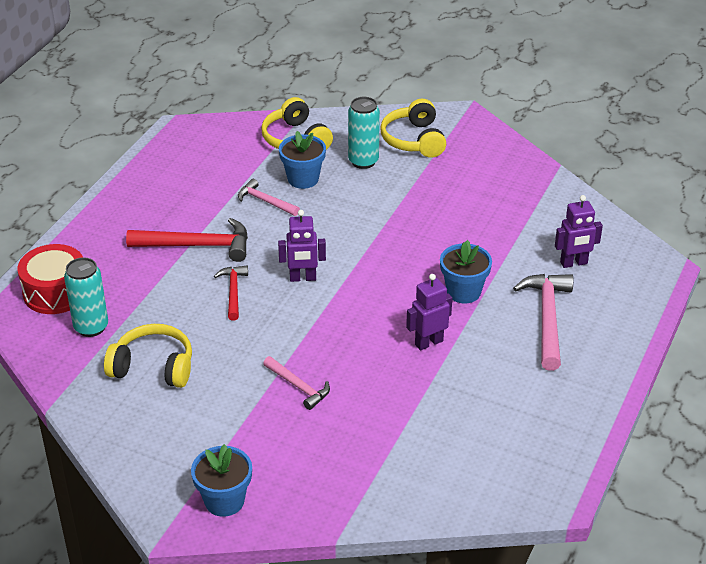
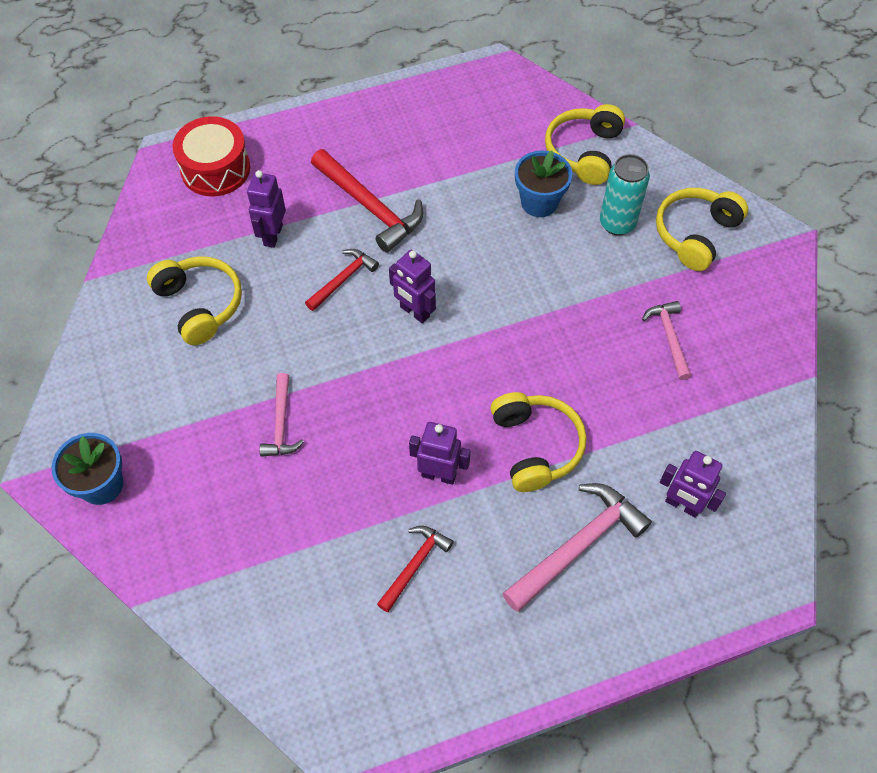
camera: 45 degrees right, 20 degrees up
turquoise can [64,257,108,337] -> none
pink hammer [238,179,300,216] -> pink hammer moved to [642,301,691,380]
blue flower pot [440,240,492,303] -> yellow headphones [490,392,587,492]
none -> purple robot [247,170,286,248]
none -> red hammer [377,526,454,612]

